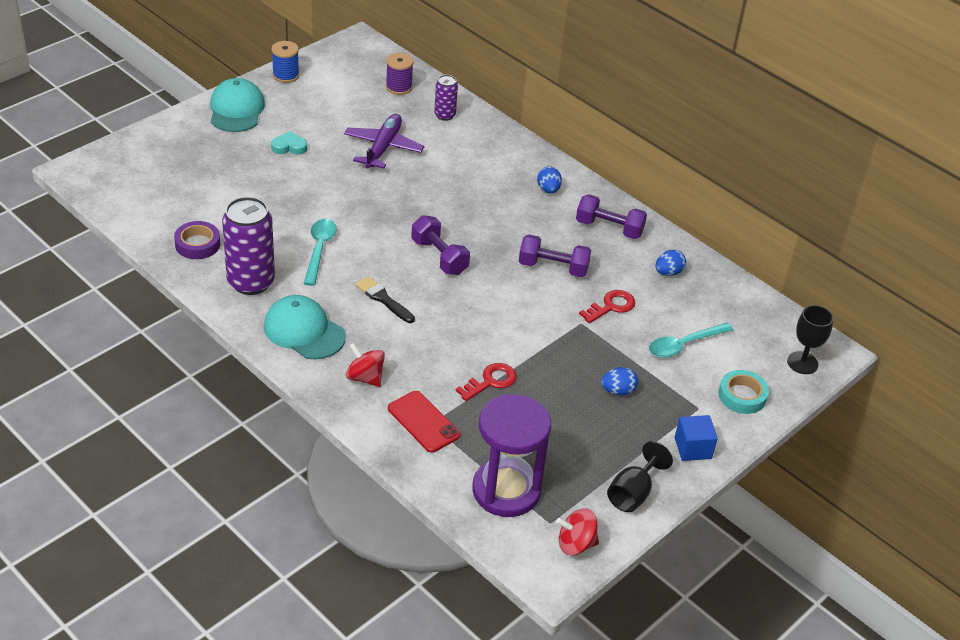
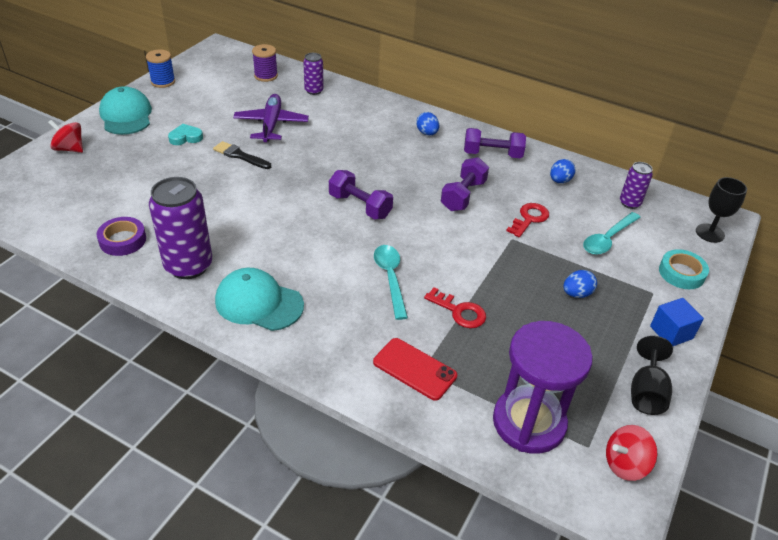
camera: 15 degrees left, 0 degrees up
turquoise spoon [303,219,337,286] -> turquoise spoon moved to [374,245,408,320]
red spinning top [346,343,385,387] -> red spinning top moved to [48,120,83,153]
black brush [356,276,415,323] -> black brush moved to [213,141,271,169]
red key [456,363,517,401] -> red key turned 90 degrees clockwise [424,287,486,328]
purple dumbbell [519,234,591,277] -> purple dumbbell turned 60 degrees counterclockwise [441,157,489,211]
none -> purple can [620,162,653,209]

